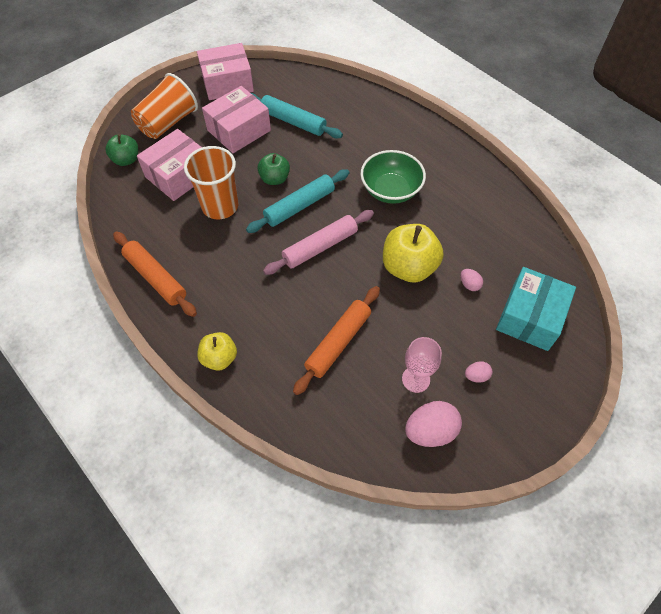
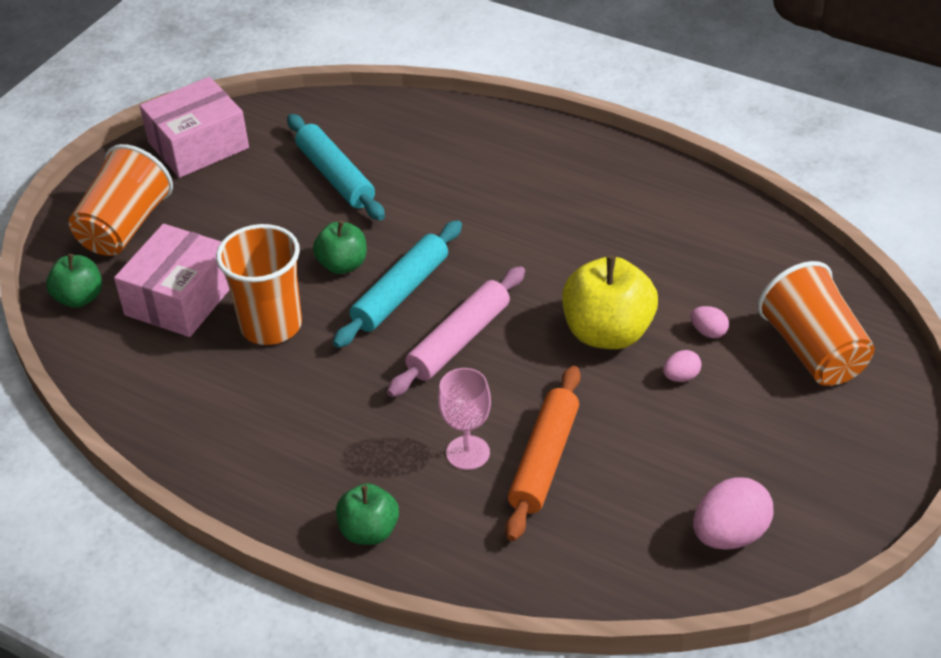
camera: 15 degrees left, 15 degrees down
orange rolling pin [113,231,197,317] -> none
yellow apple [197,332,237,371] -> green apple [336,483,399,545]
pink box [202,86,271,153] -> none
turquoise rolling pin [251,93,343,138] -> turquoise rolling pin turned 45 degrees clockwise [287,114,385,221]
green bowl [360,150,426,204] -> none
pink goblet [402,337,442,393] -> pink goblet moved to [438,368,491,470]
pink egg [465,361,492,383] -> pink egg moved to [663,350,702,382]
turquoise box [496,267,576,351] -> orange cup [757,261,874,386]

